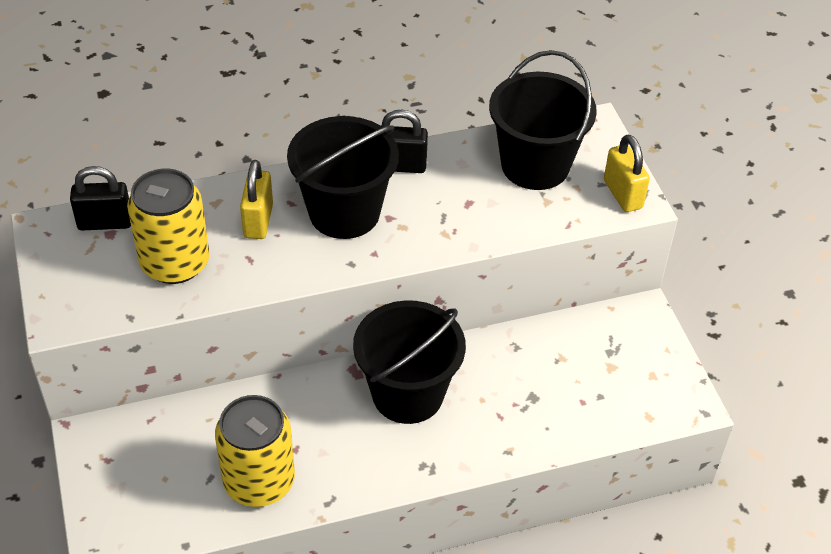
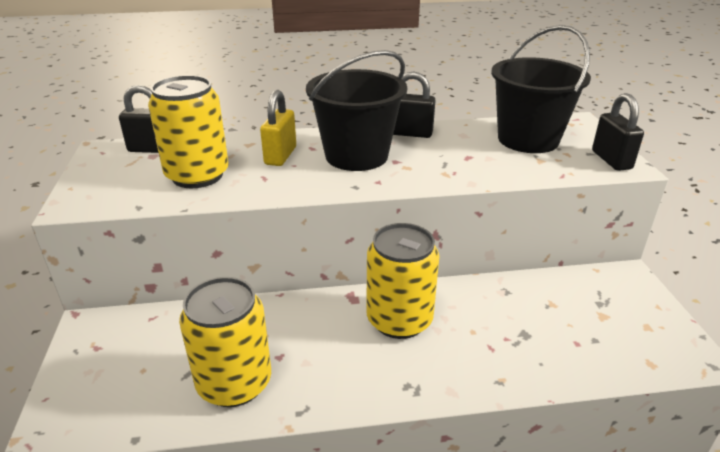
camera: 10 degrees right, 15 degrees down
black bucket [353,300,466,424] -> yellow can [366,223,439,339]
yellow padlock [604,134,650,212] -> black padlock [592,93,644,171]

